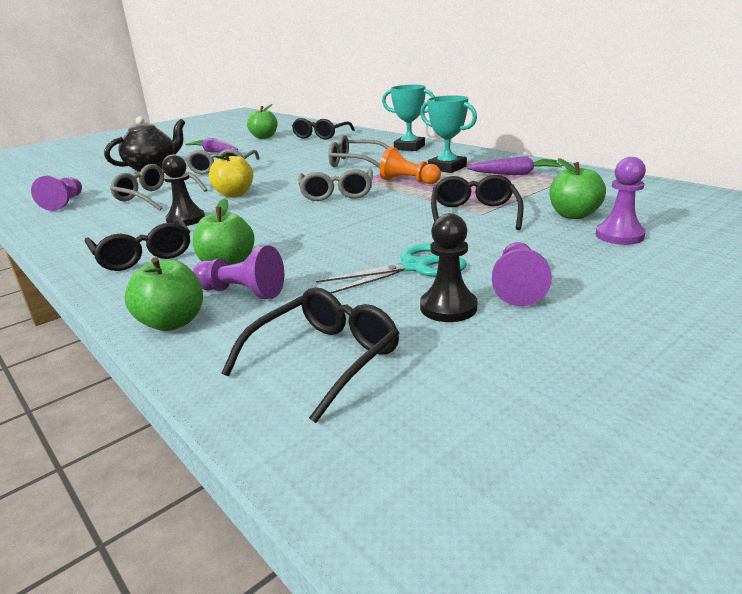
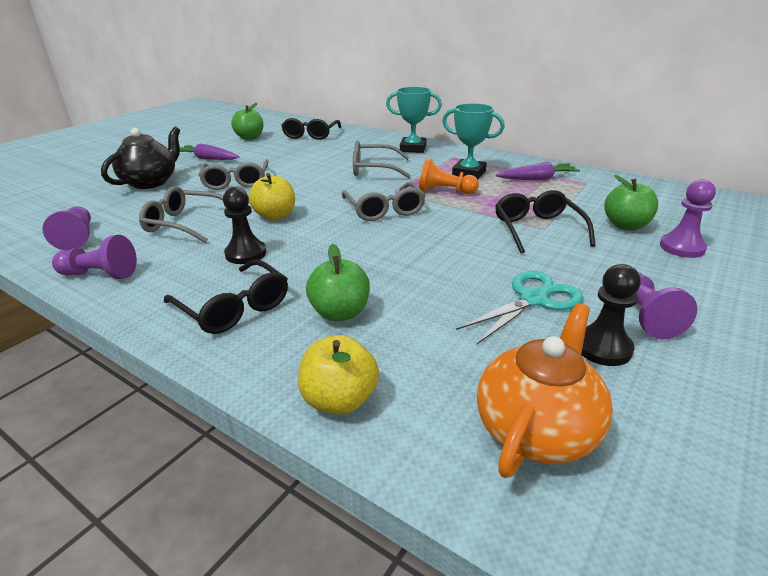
camera: 15 degrees left, 5 degrees up
green apple [124,257,203,331] -> yellow apple [298,335,379,415]
purple pawn [193,245,284,299] -> purple pawn moved to [52,235,137,279]
black glasses [221,287,399,423] -> orange teapot [477,303,613,478]

